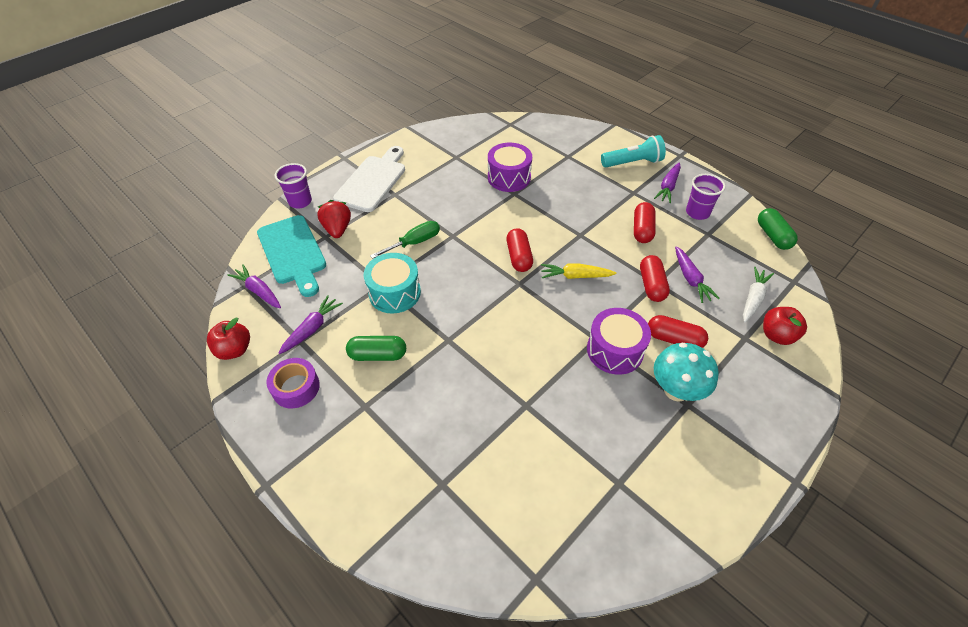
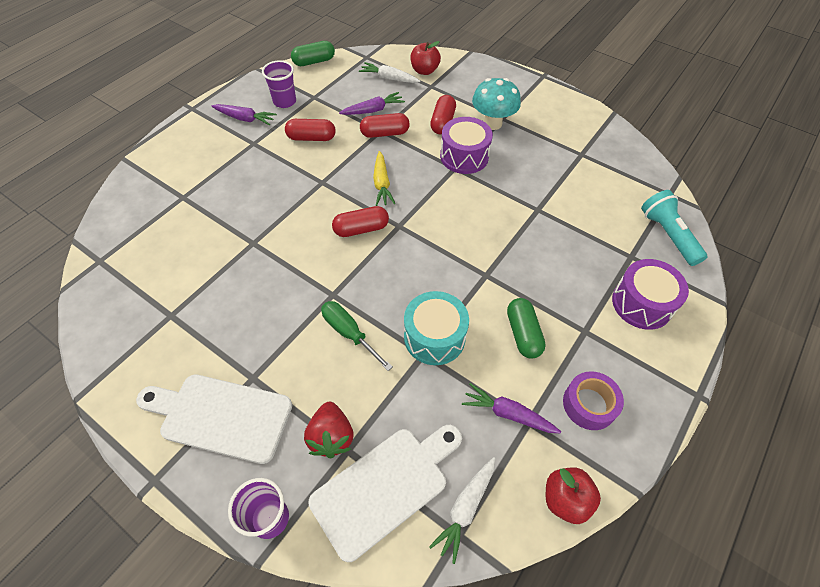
camera: 100 degrees left, 5 degrees up
purple carrot [227,264,281,308] -> white carrot [429,457,495,564]
turquoise cutting board [257,215,326,297] -> white cutting board [309,425,462,562]
red strawberry [317,200,351,238] -> red strawberry turned 75 degrees counterclockwise [304,402,353,458]
purple drum [488,143,532,192] -> purple drum moved to [612,259,689,330]
turquoise flashlight [601,135,666,168] -> turquoise flashlight moved to [641,190,707,266]

